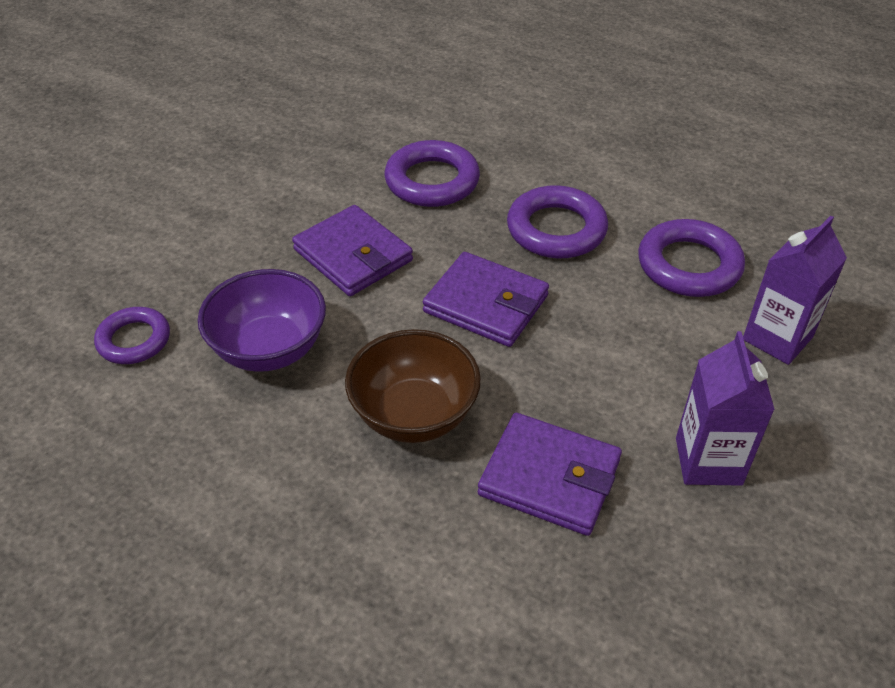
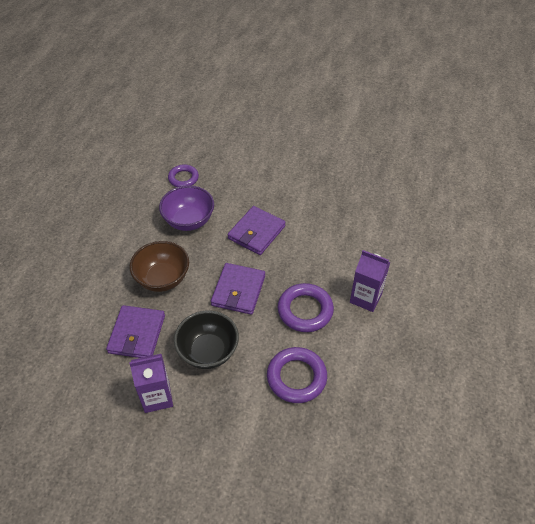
camera: 75 degrees right, 5 degrees up
purple ring [385,140,480,207] -> none
purple carton [743,216,847,365] -> purple carton moved to [350,250,390,312]
none -> black bowl [174,311,239,369]

